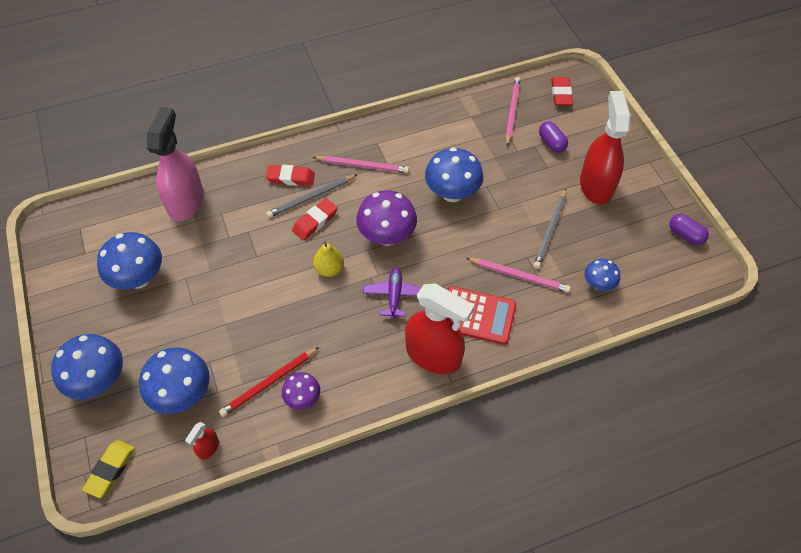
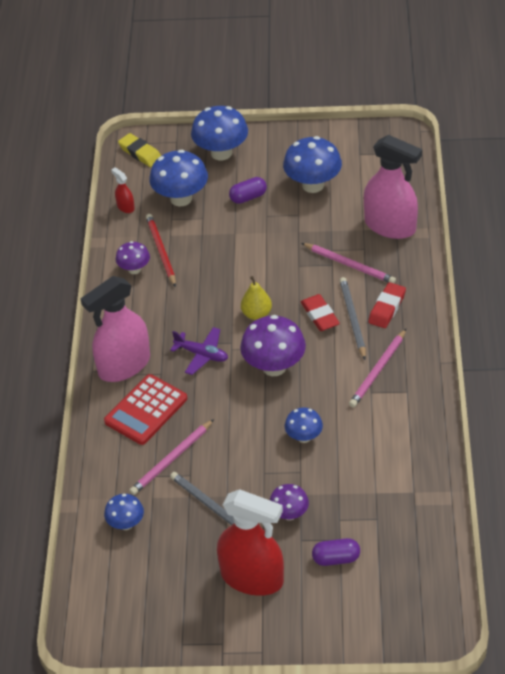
camera: 115 degrees right, 10 degrees down
red spray bottle [405,283,475,374] -> pink spray bottle [81,276,150,382]
blue mushroom [425,147,483,202] -> blue mushroom [285,408,323,443], size x0.57
pink pencil [505,77,521,146] -> pink pencil moved to [302,243,396,283]
red eraser [551,77,573,106] -> none
purple capsule [669,214,709,245] -> purple capsule moved to [229,177,267,204]
none -> purple mushroom [270,484,309,521]

